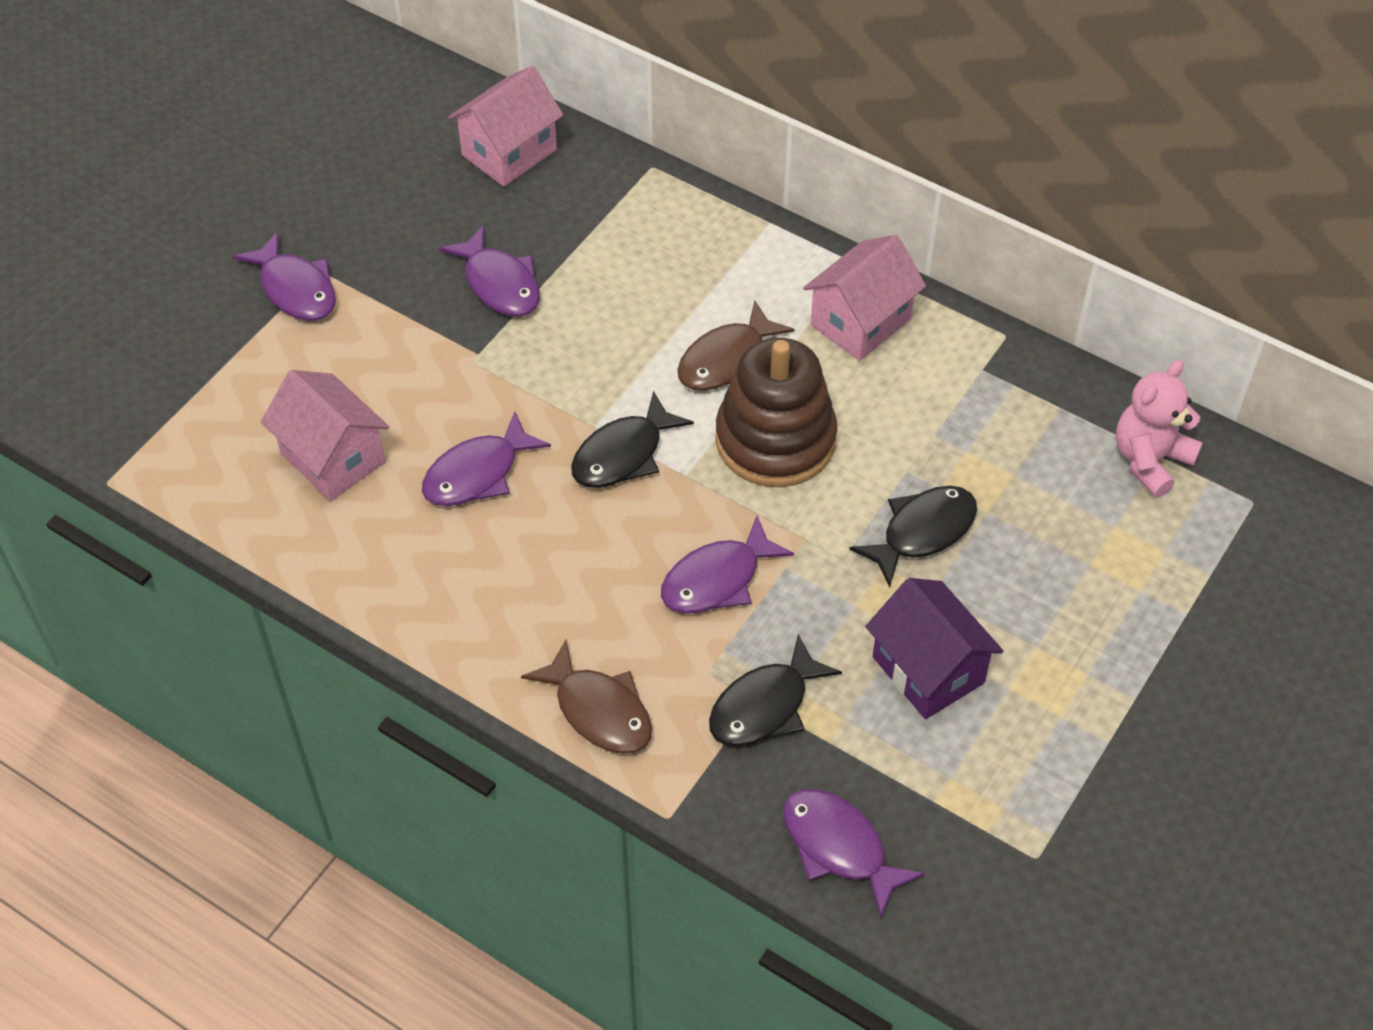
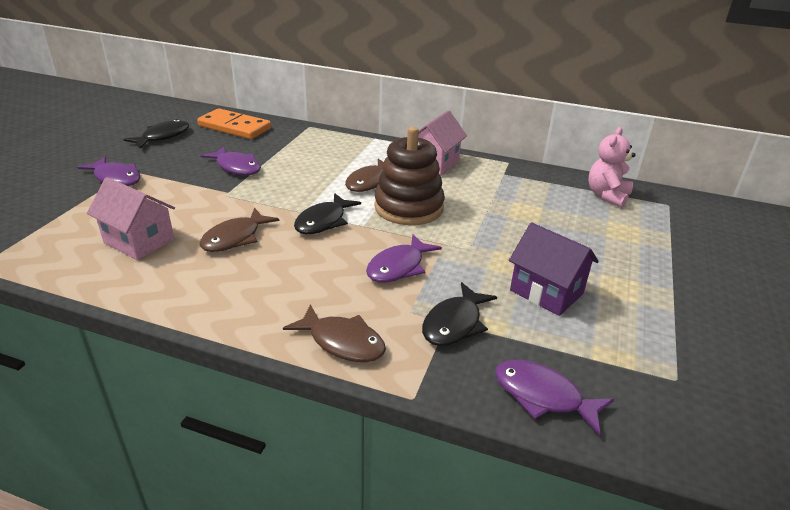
camera: 15 degrees left, 20 degrees down
purple fish [422,411,551,506] -> brown fish [200,208,279,252]
pink house [448,66,563,187] -> orange domino [197,108,271,139]
black fish [849,486,977,588] -> black fish moved to [123,119,189,149]

